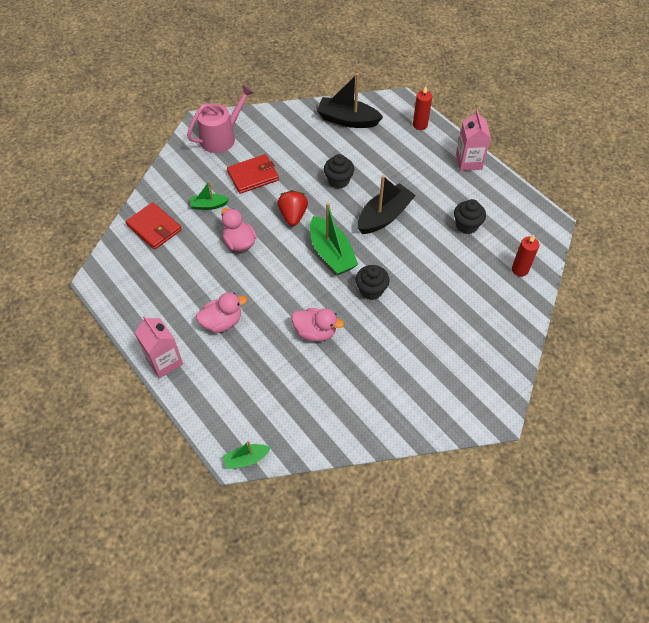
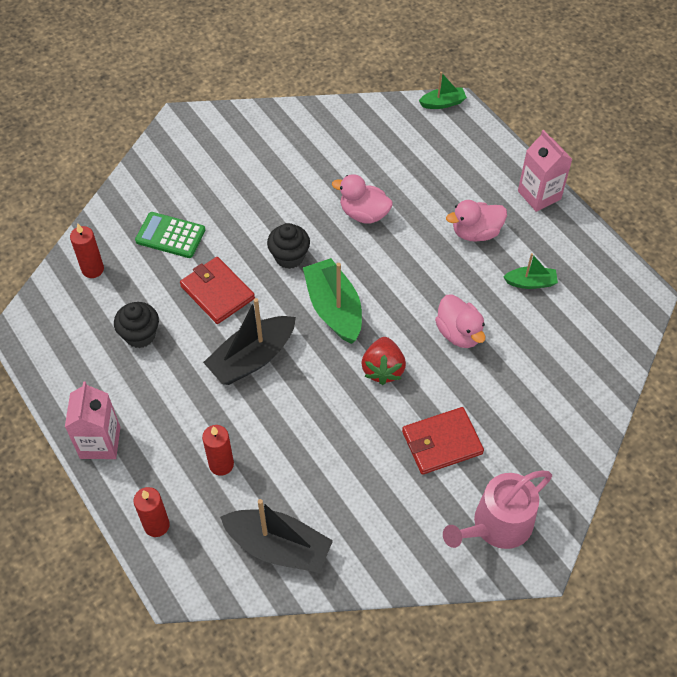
camera: 175 degrees left, 0 degrees up
red wallet [126,202,182,250] -> red wallet moved to [180,257,255,324]
green boat [190,181,229,210] -> green boat moved to [503,253,558,289]
black cupcake [324,154,354,189] -> none
none -> green calculator [135,212,205,258]
none -> red candle [202,425,234,476]

